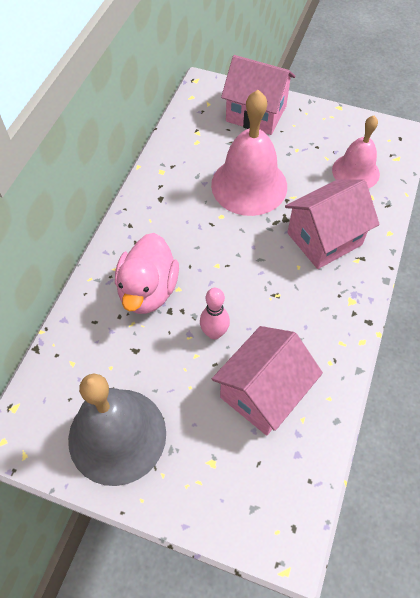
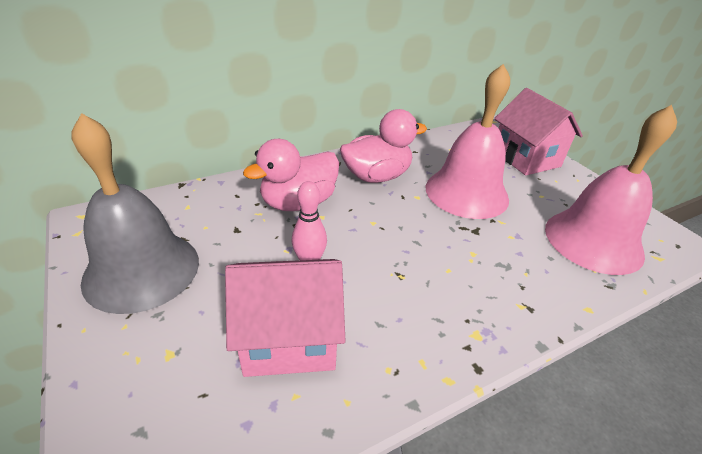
camera: 40 degrees right, 20 degrees down
pink house [285,179,380,269] -> none
pink bell [332,116,380,189] -> pink bell [545,105,677,275], size x1.59
none -> pink duck [340,109,427,183]

